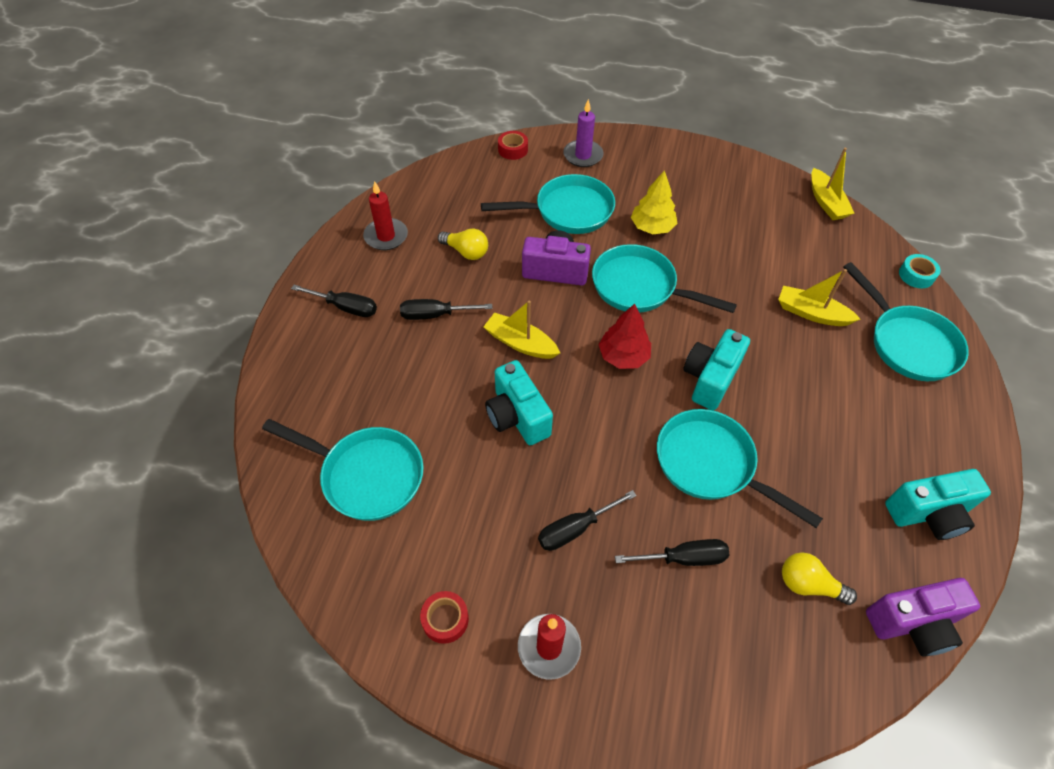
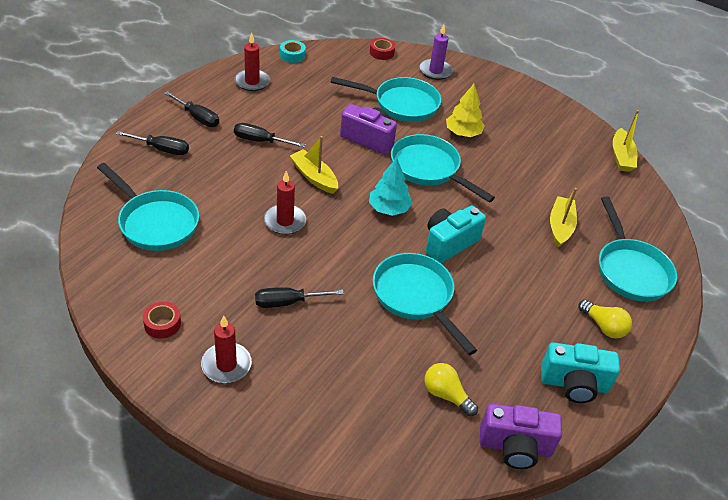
camera: 15 degrees right, 10 degrees down
yellow light bulb [438,228,488,260] -> yellow light bulb moved to [578,300,632,339]
turquoise camera [485,360,553,445] -> red candle [264,171,306,235]
red tree [598,304,651,369] -> turquoise tree [369,157,412,216]
black screwdriver [615,539,729,566] -> black screwdriver moved to [116,131,189,155]
yellow boat [778,269,861,326] -> yellow boat turned 60 degrees clockwise [550,188,577,247]
turquoise tape [899,254,940,288] -> turquoise tape moved to [280,40,306,63]

